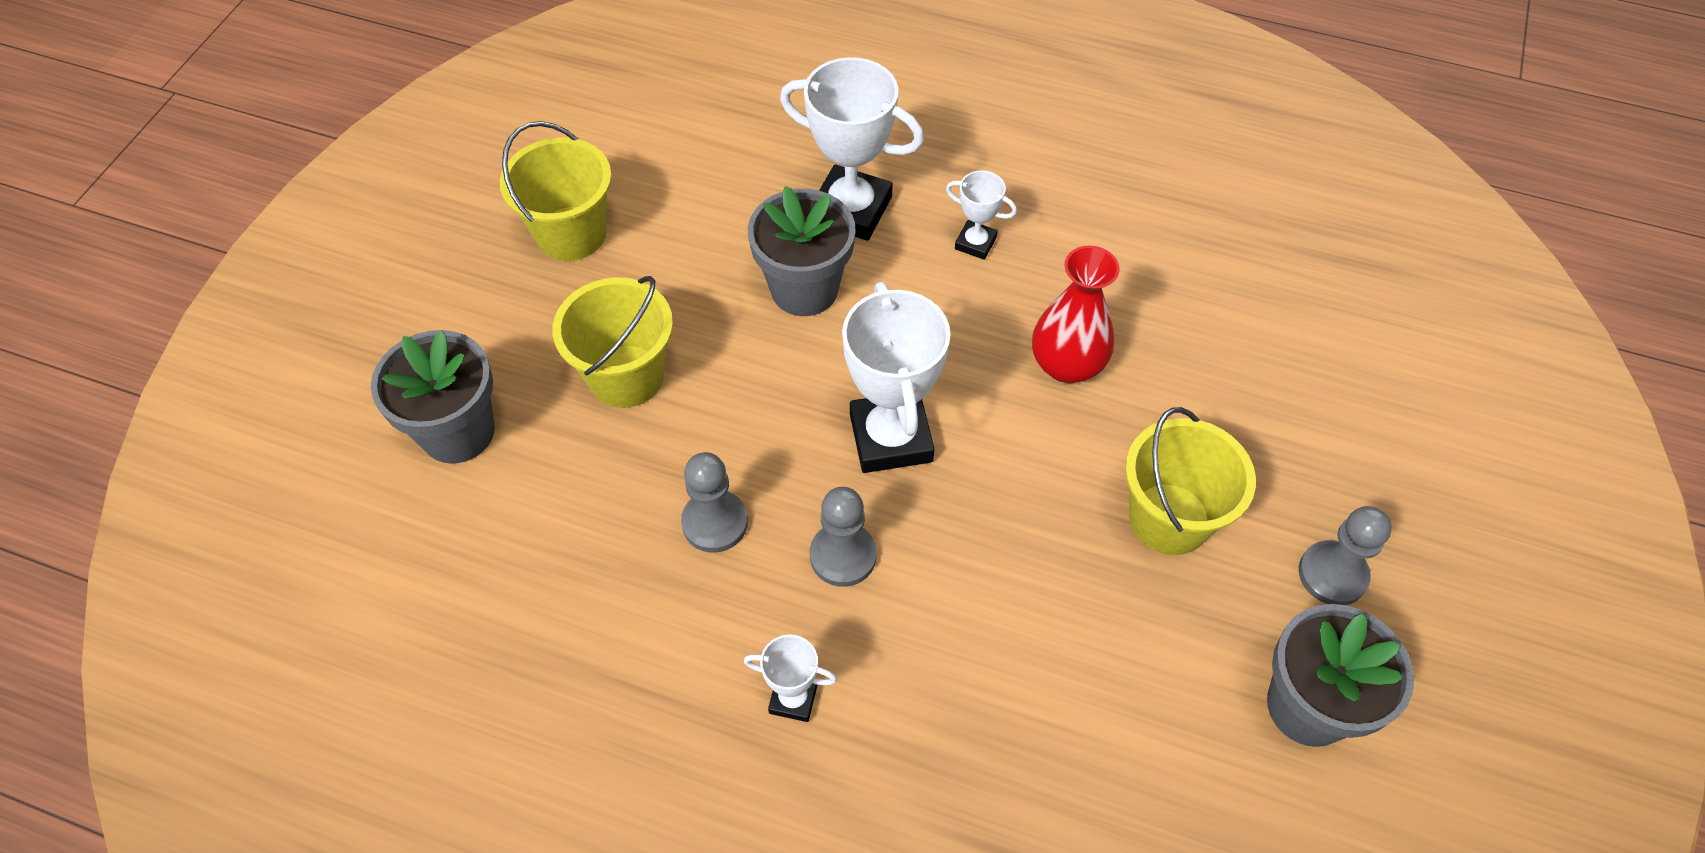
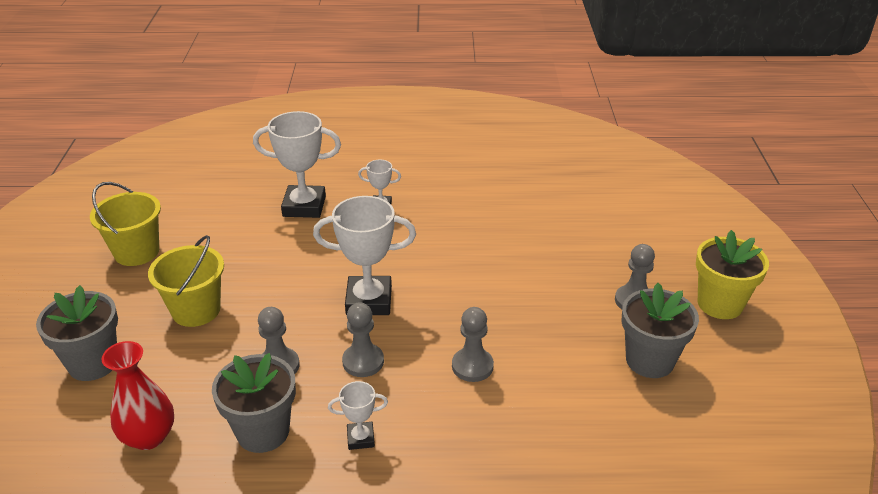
camera: 20 degrees left, 20 degrees down
grey flower pot [748,186,856,316] -> grey flower pot moved to [212,353,296,453]
white trophy [842,282,951,473] -> white trophy turned 60 degrees counterclockwise [313,196,416,315]
red vase [1032,246,1120,383] -> red vase moved to [101,341,174,450]
yellow bucket [1125,407,1256,555] -> none
none -> grey pawn [452,307,494,382]
none -> yellow flower pot [696,230,769,319]

